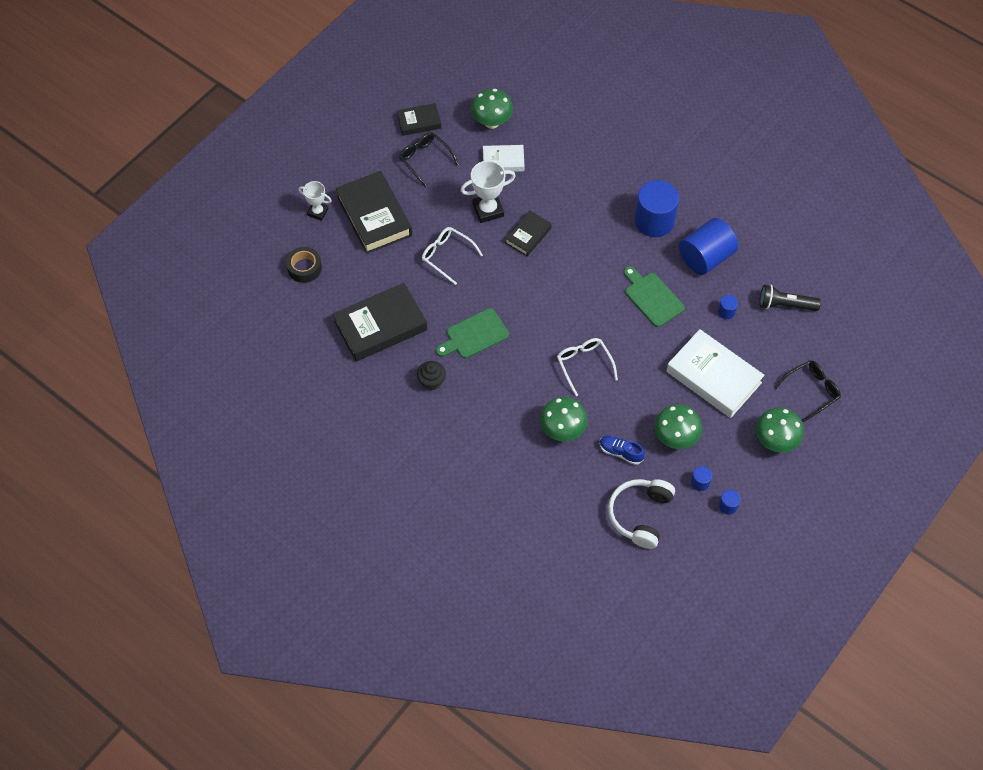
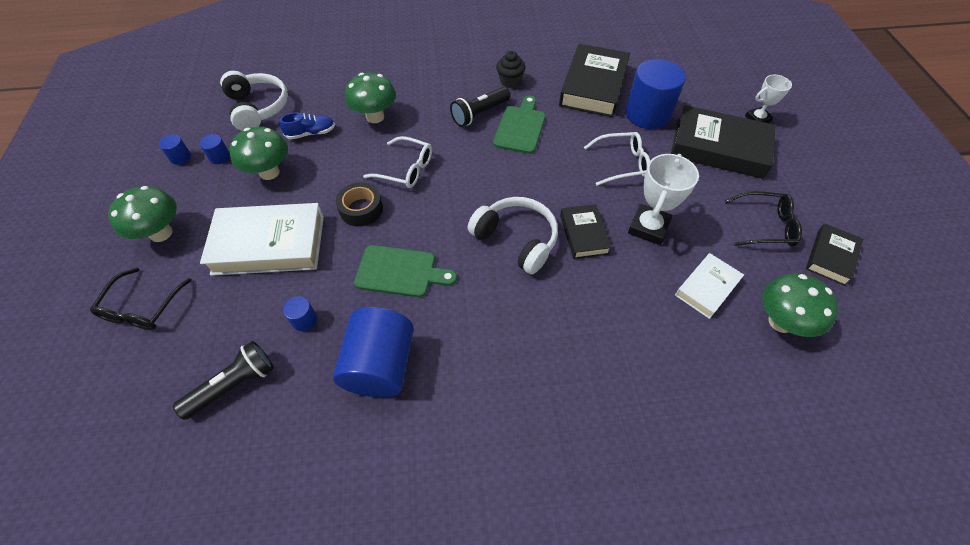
camera: 135 degrees right, 5 degrees down
black tape [286,247,322,283] -> black tape moved to [336,182,383,227]
blue cylinder [634,180,679,237] -> blue cylinder moved to [625,59,686,129]
none -> black flashlight [450,87,511,127]
none -> white headphones [468,197,558,274]

